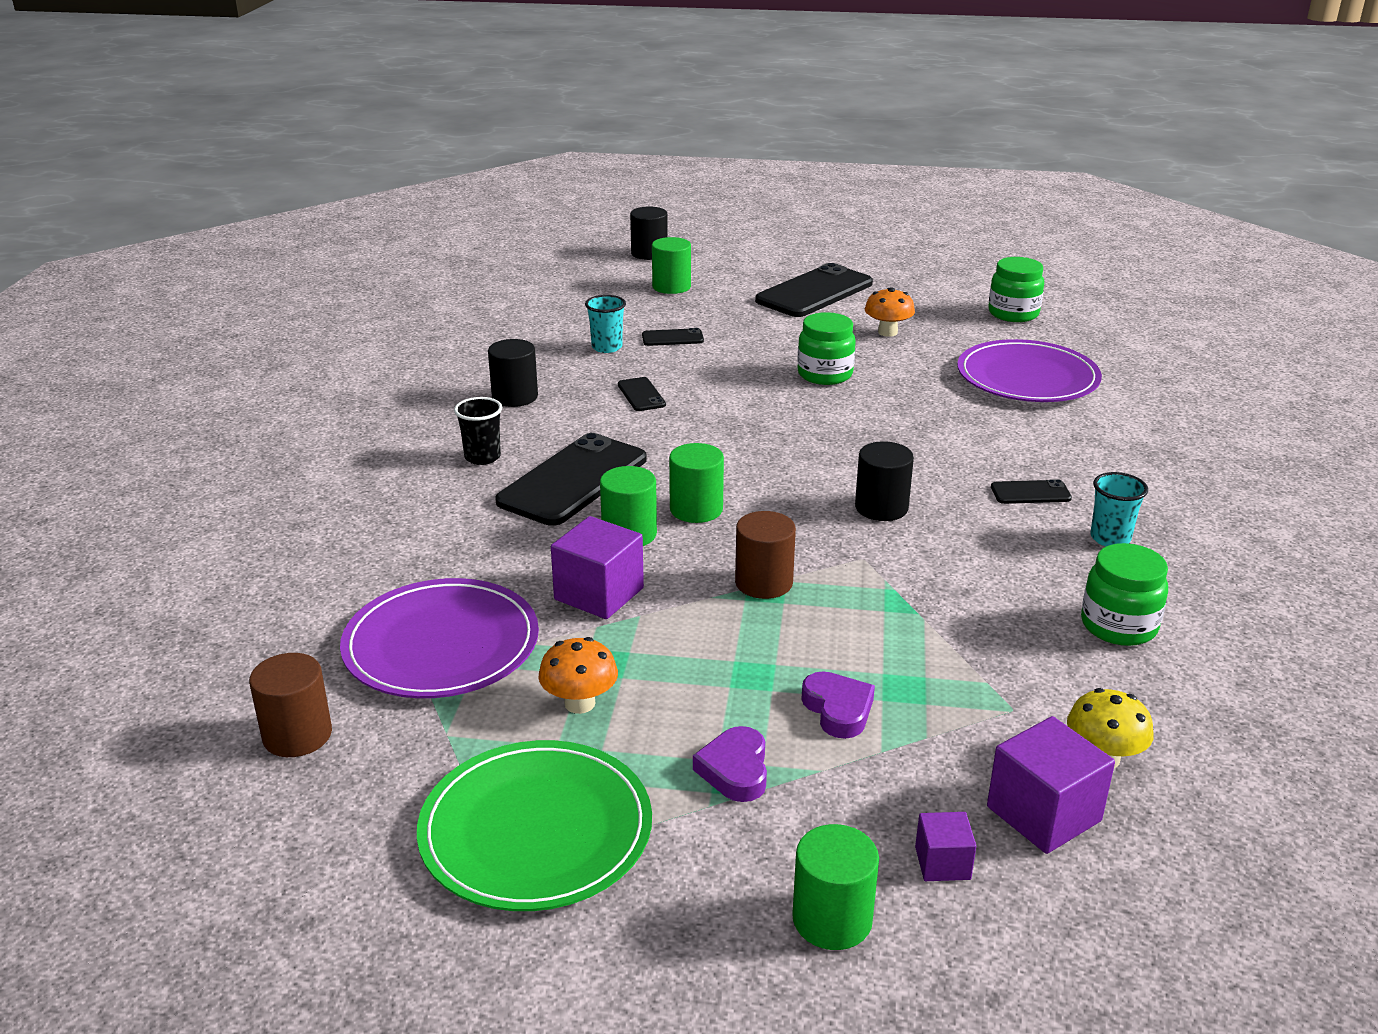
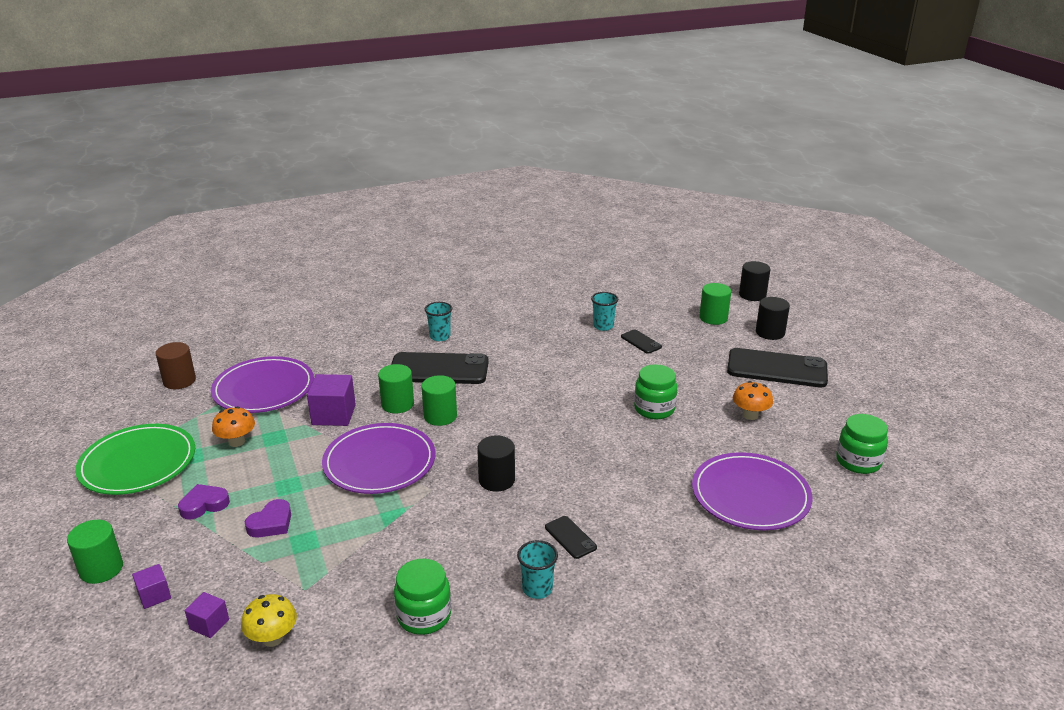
camera: 60 degrees right, 0 degrees up
black cup [454,397,502,465] -> turquoise cup [424,302,452,341]
black cylinder [488,339,538,407] -> black cylinder moved to [756,297,790,340]
black phone [618,377,666,411] -> none
brown cylinder [735,511,796,599] -> purple plate [322,423,435,494]
purple cube [987,716,1115,854] -> purple cube [185,592,229,638], size x0.56

